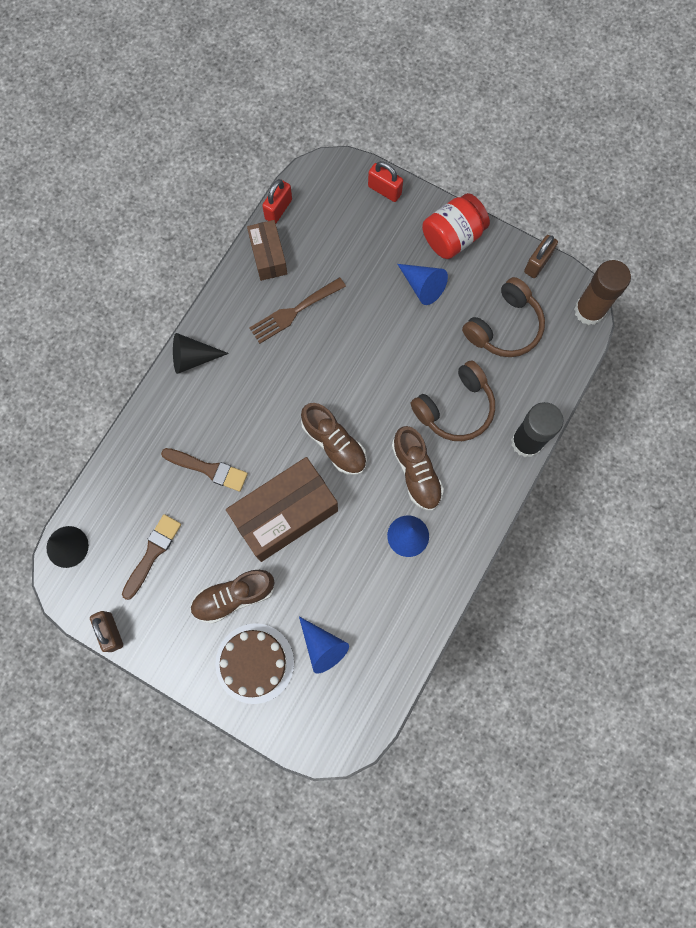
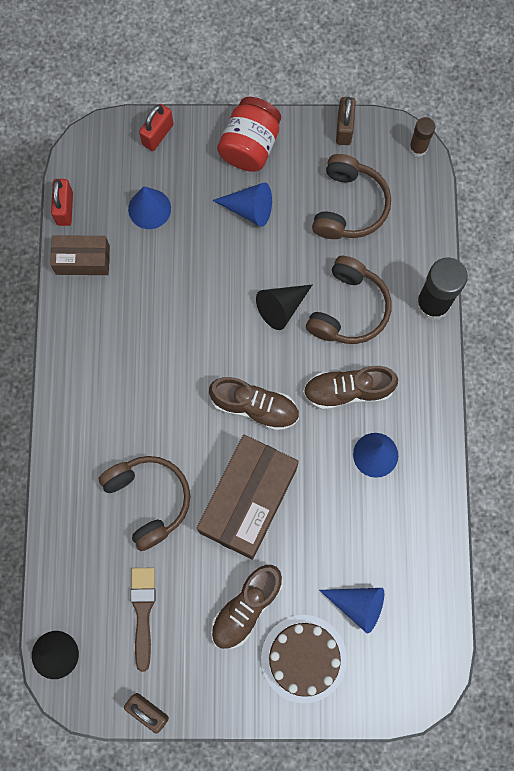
camera: 30 degrees left, 0 degrees up
brown brush [161,448,248,492] -> brown headphones [99,456,190,551]
black cone [173,333,229,374] -> black cone moved to [256,285,312,330]
brown box [247,220,287,281] -> brown box turned 45 degrees counterclockwise [50,235,110,275]
brown fork [249,277,346,344] -> none
red padlock [368,161,403,202] -> red padlock turned 60 degrees counterclockwise [139,104,173,151]
brown shoe [392,426,444,511] -> brown shoe turned 135 degrees clockwise [303,366,398,410]
brown glue stick [574,260,631,325] -> brown glue stick [409,117,436,157], size x0.56
none -> blue cone [128,186,171,229]

